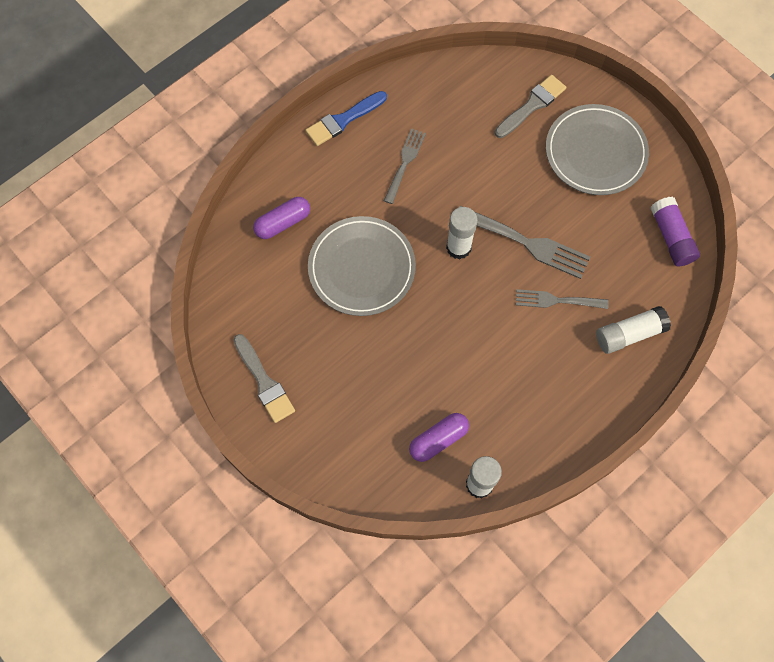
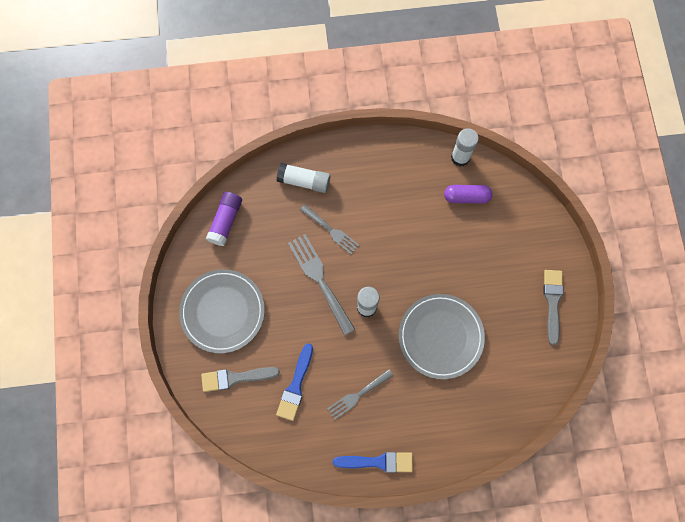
camera: 145 degrees left, 5 degrees up
purple capsule [253,197,310,239] -> none
none -> blue brush [276,343,313,421]

